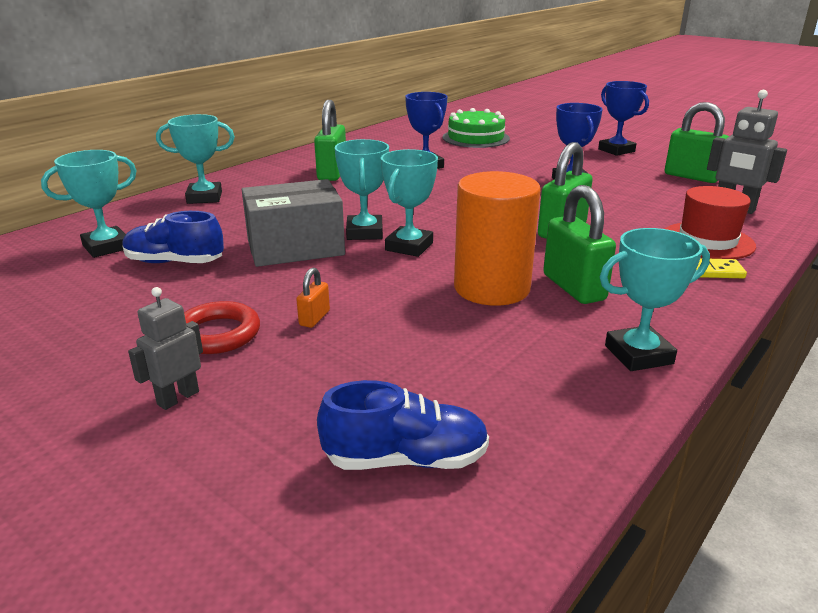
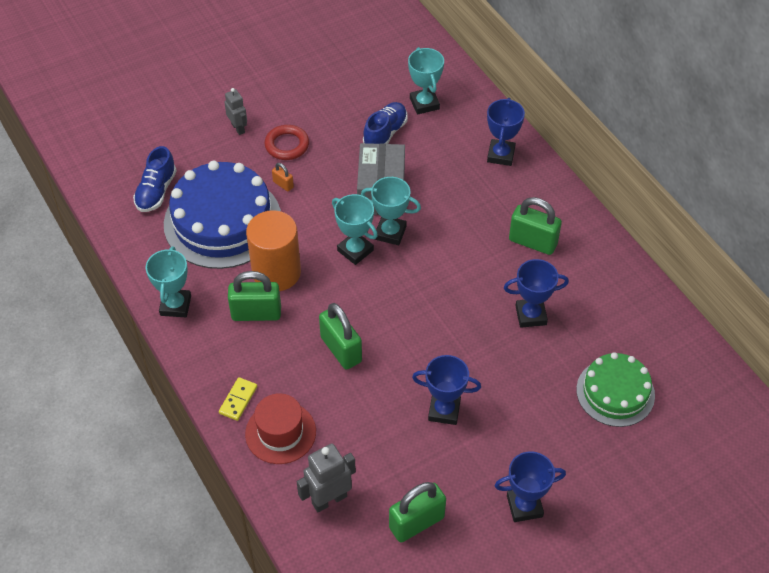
camera: 110 degrees right, 25 degrees up
turquoise trophy [156,114,235,204] -> blue trophy [487,98,525,166]
none -> blue cake [164,161,281,269]

